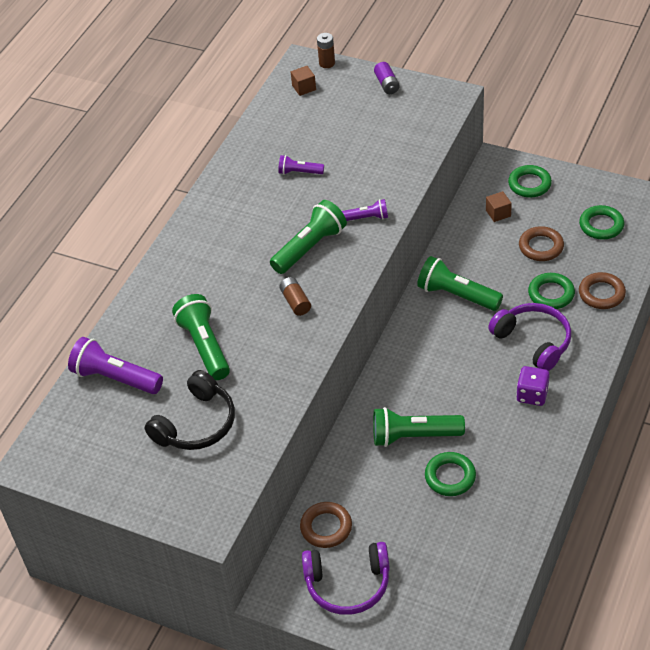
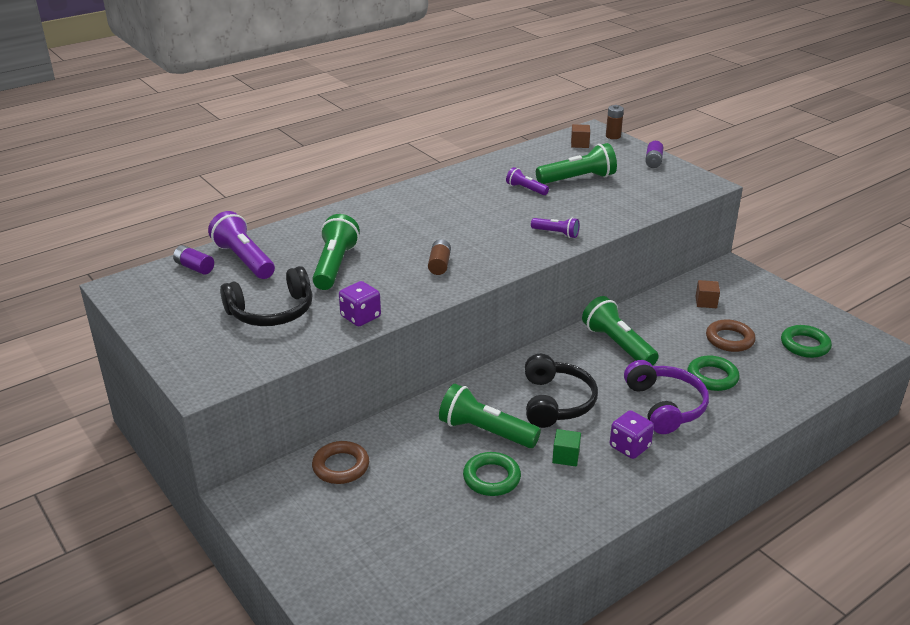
camera: 25 degrees right, 15 degrees down
green flashlight [270,200,347,274] -> green flashlight moved to [536,143,617,184]
purple headphones [302,542,390,615] -> none
green ring [508,165,552,198] -> none
brown ring [579,272,626,309] -> none
none -> purple battery [173,245,214,275]
none -> purple dice [339,281,381,326]
none -> black headphones [525,354,598,428]
none -> green cube [552,429,581,466]

